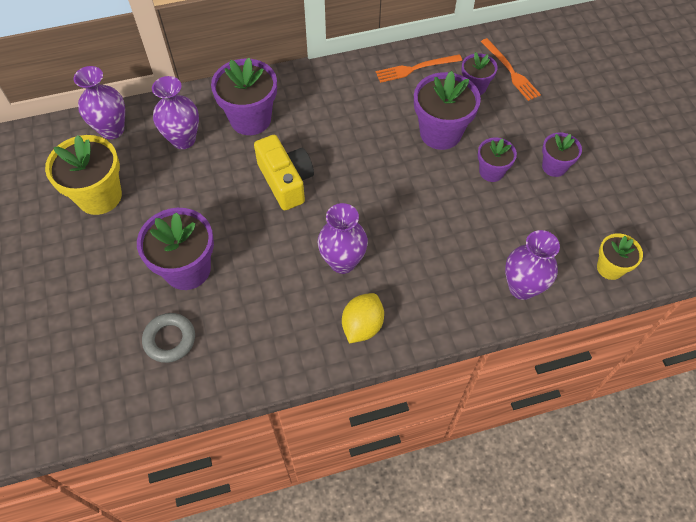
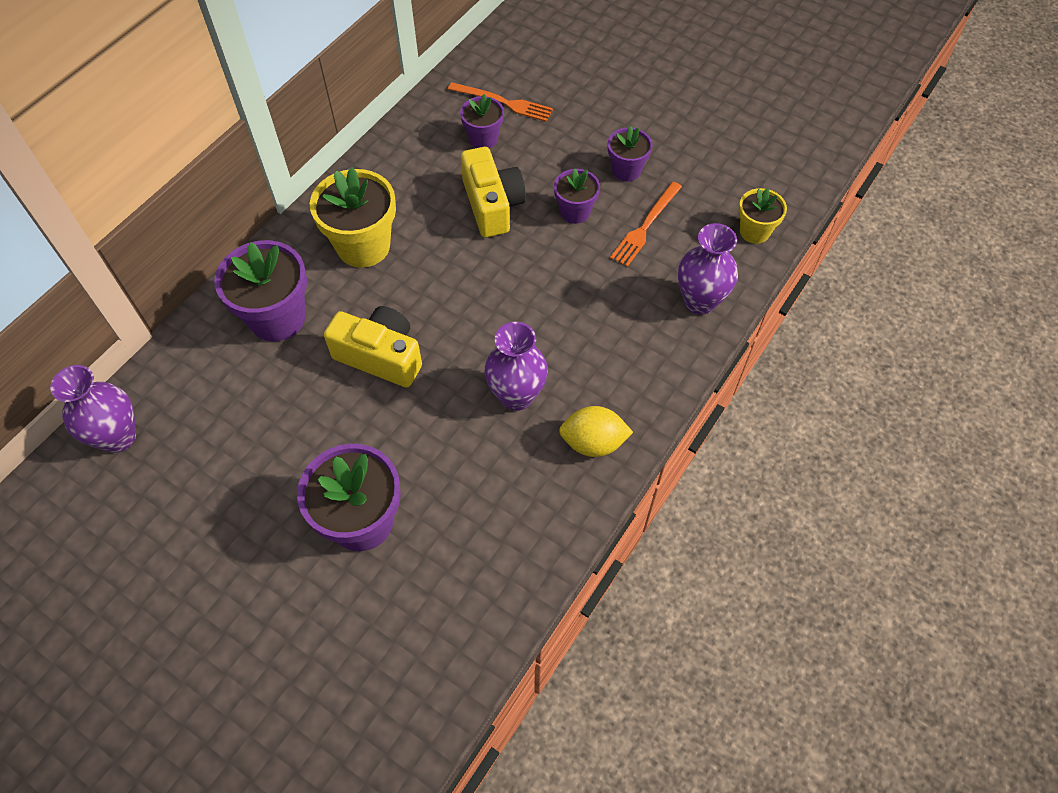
camera: 40 degrees left, 0 degrees up
yellow flower pot [45,135,122,215] -> yellow flower pot moved to [310,168,396,268]
grey ring [142,313,195,363] -> none
purple vase [152,76,199,149] -> none
yellow lemon [342,293,384,343] -> yellow lemon turned 75 degrees counterclockwise [559,406,633,457]
orange fork [376,54,462,83] -> orange fork moved to [610,182,682,267]
purple flower pot [414,71,481,150] -> yellow camera [461,147,526,238]

